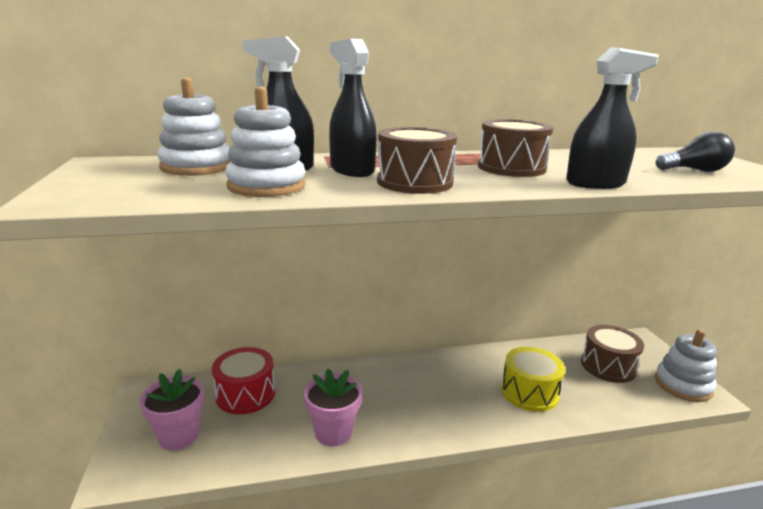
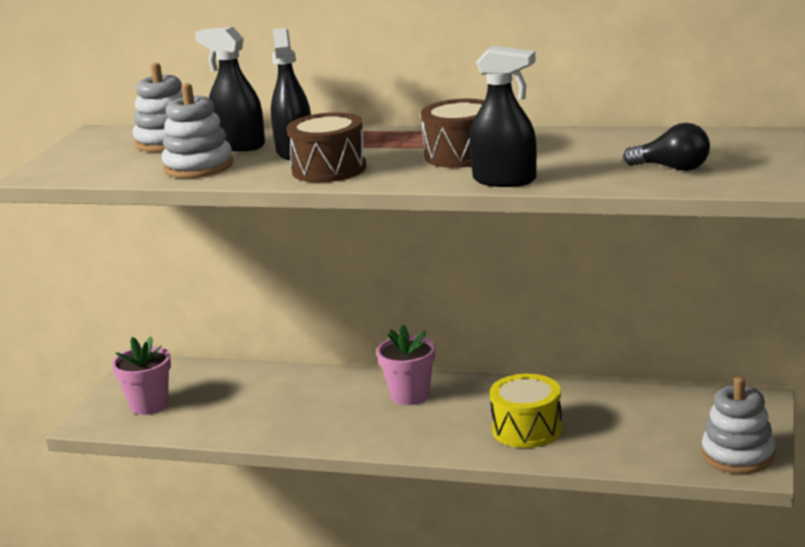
camera: 30 degrees right, 0 degrees up
red drum [212,347,275,414] -> none
pink flower pot [304,369,362,446] -> pink flower pot moved to [377,324,435,405]
brown drum [581,325,644,383] -> none

